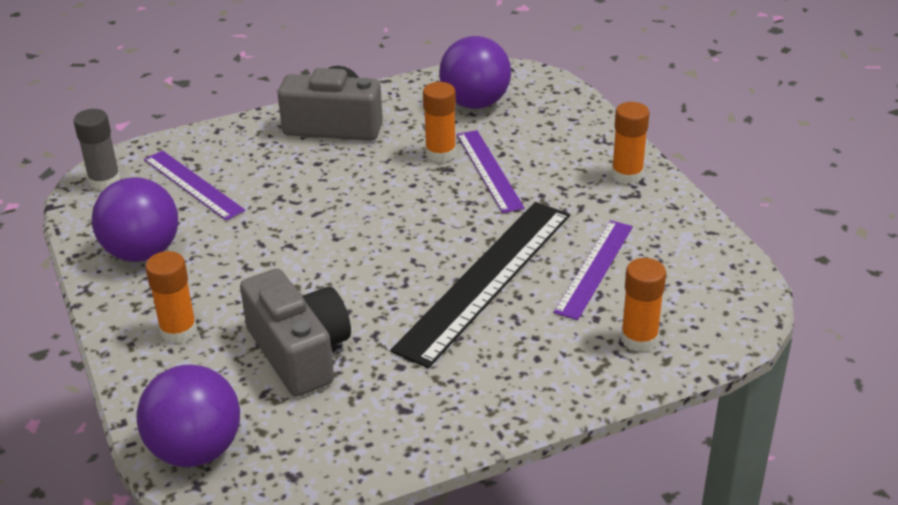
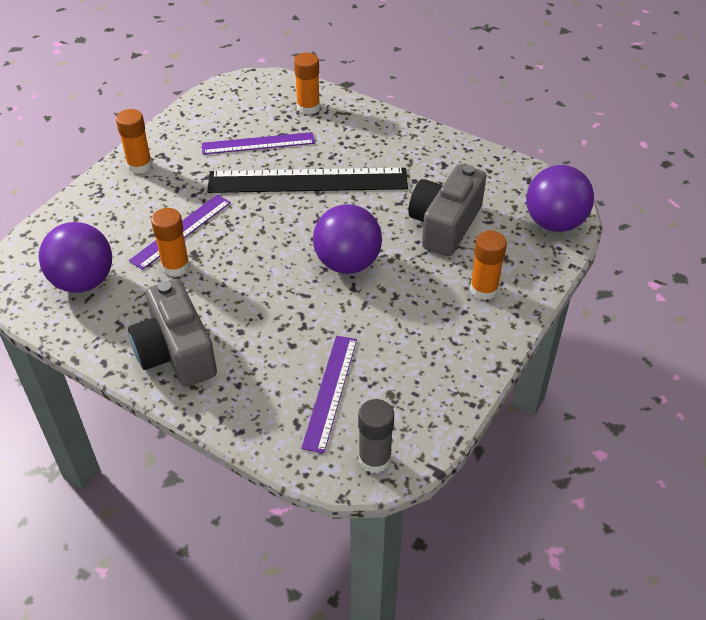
camera: 125 degrees left, 10 degrees up
purple ball [91,177,178,262] -> purple ball moved to [313,204,382,274]

